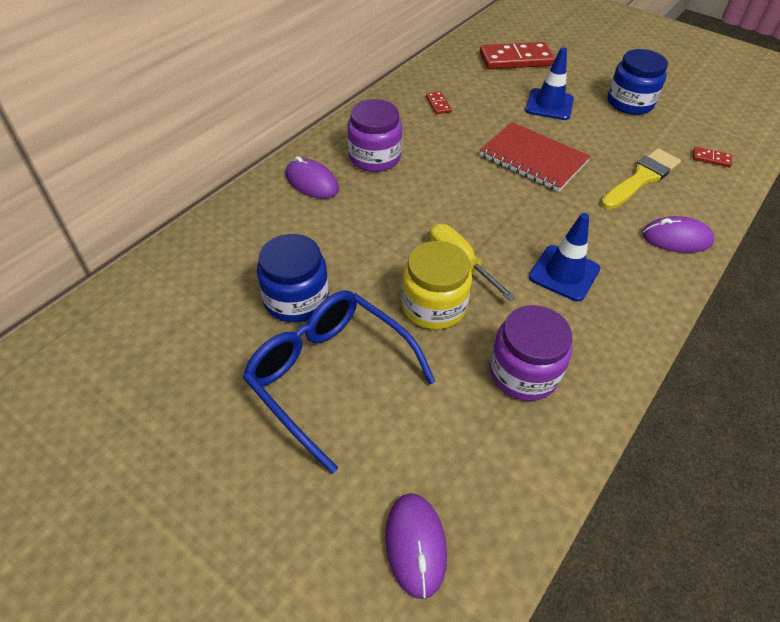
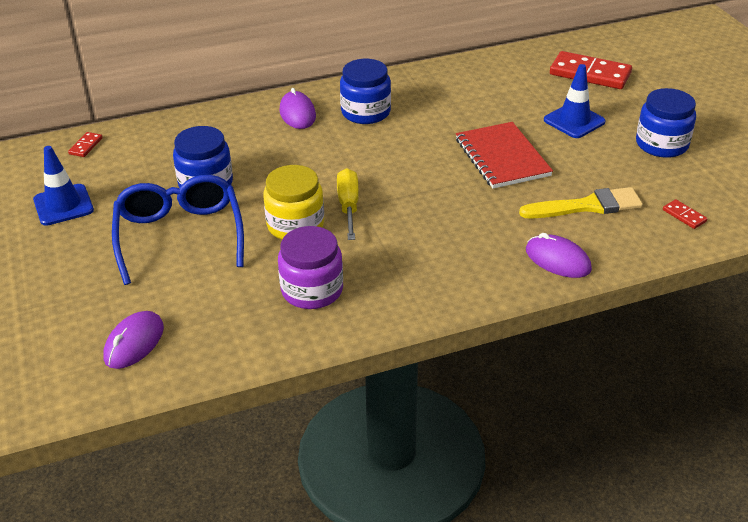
camera: 35 degrees right, 10 degrees down
purple jar [347,99,402,172] -> blue jar [340,59,391,124]
red domino [426,91,452,114] -> red domino moved to [68,132,103,157]
blue traffic cone [529,213,600,302] -> blue traffic cone moved to [33,146,94,226]

